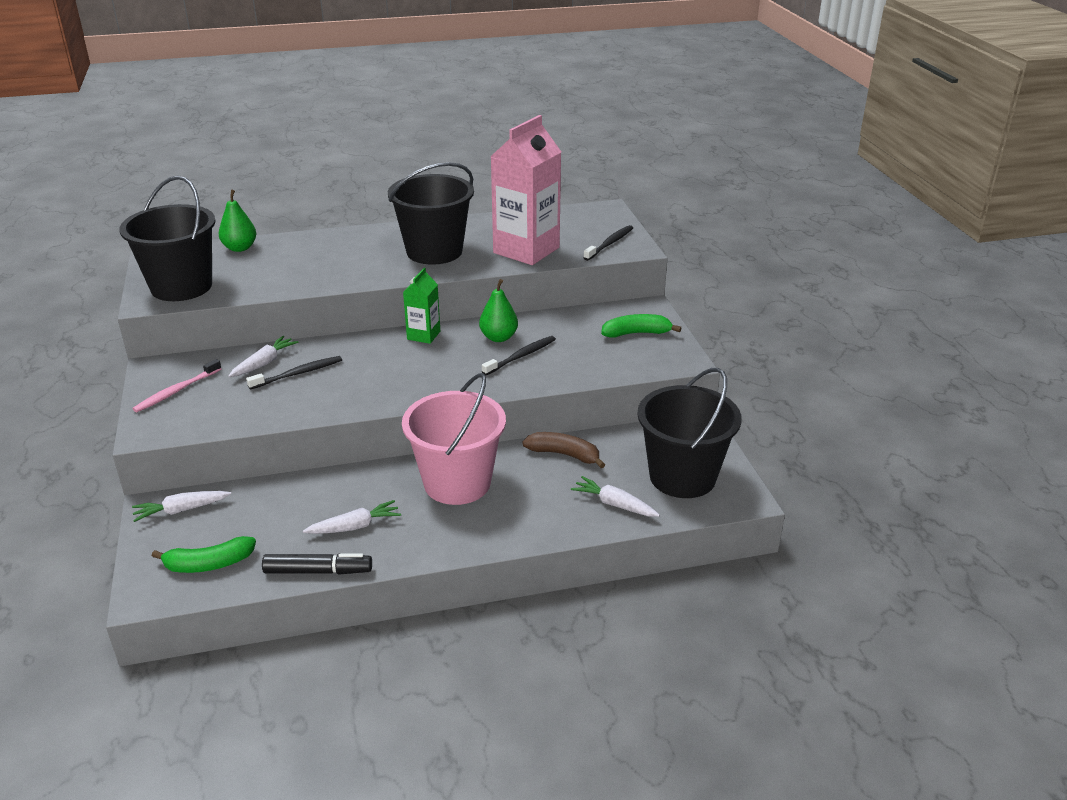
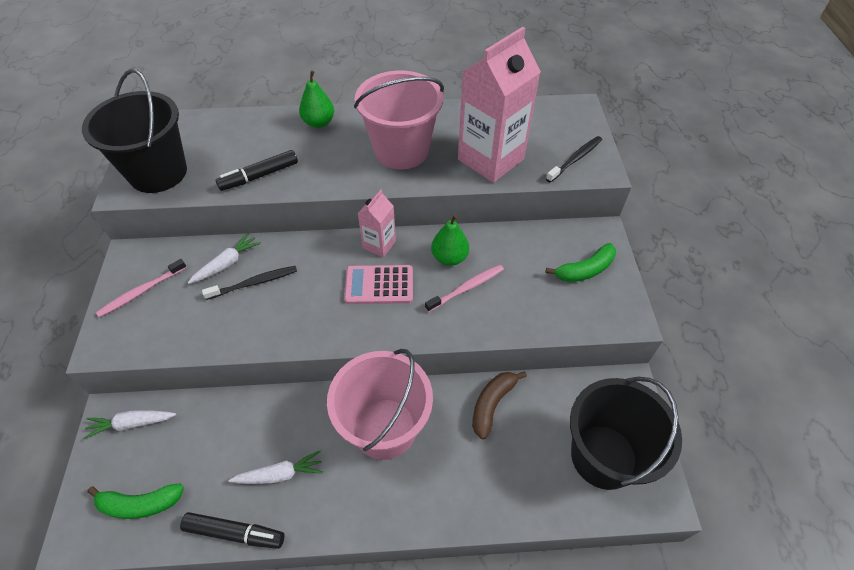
camera: 10 degrees right, 20 degrees up
green pear [218,190,257,252] -> green pear moved to [299,70,334,128]
black bucket [388,162,474,265] -> pink bucket [354,71,444,170]
green carton [403,268,440,344] -> pink carton [358,190,396,257]
black toothbrush [482,336,556,375] -> pink toothbrush [425,265,504,312]
brown banana [522,432,605,468] -> brown banana turned 90 degrees counterclockwise [472,371,527,439]
white carrot [571,476,660,517] -> none
green banana [601,314,682,338] -> green banana turned 150 degrees clockwise [546,243,616,282]
none -> black marker [215,150,298,191]
none -> pink calculator [344,265,413,304]

